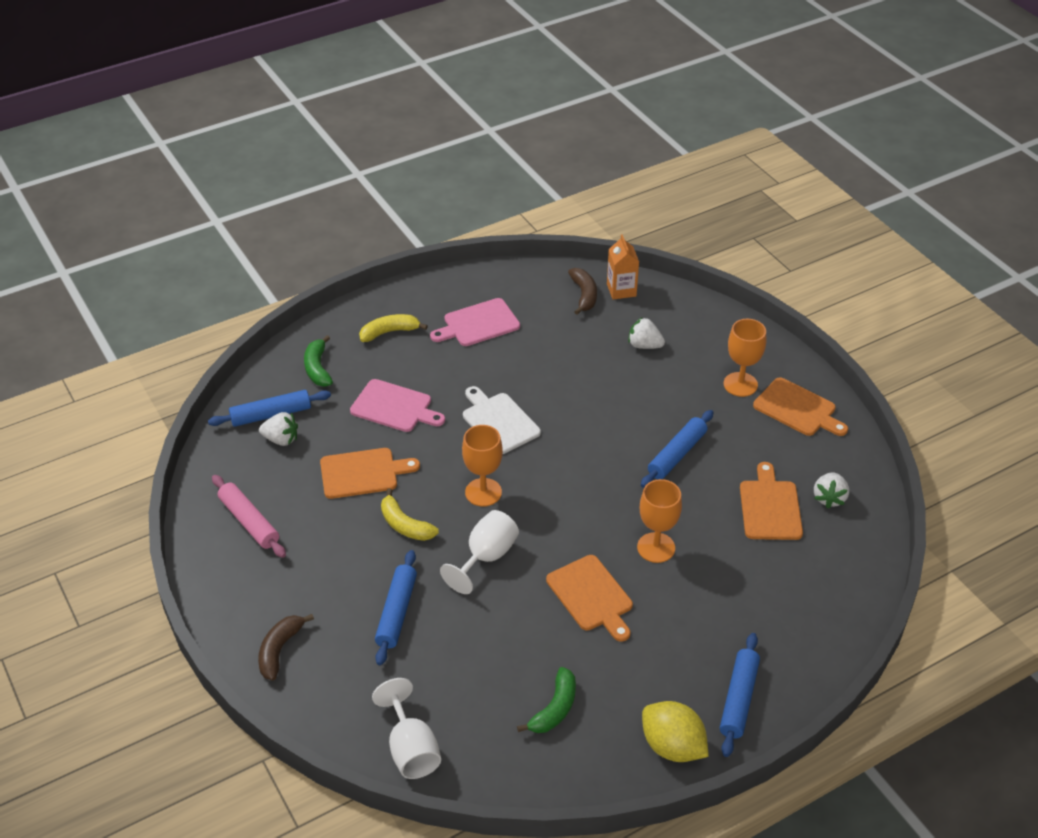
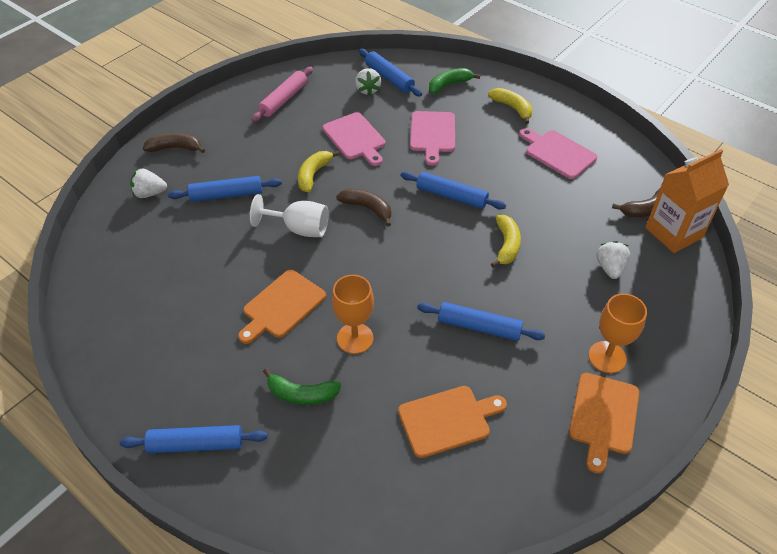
camera: 70 degrees right, 5 degrees up
orange cutting board [320,448,420,499] -> pink cutting board [323,112,386,166]
white goblet [372,678,441,779] -> none
orange goblet [462,425,503,507] -> brown banana [336,189,391,227]
white cutting board [463,386,541,454] -> blue rolling pin [400,172,506,209]
green banana [517,667,576,733] -> green banana moved to [263,368,341,405]
orange carton [607,234,639,300] -> orange carton [645,149,729,253], size x1.59
yellow lemon [642,701,709,762] -> none
white strawberry [814,472,849,509] -> white strawberry moved to [130,168,167,198]
none -> yellow banana [491,215,521,268]

